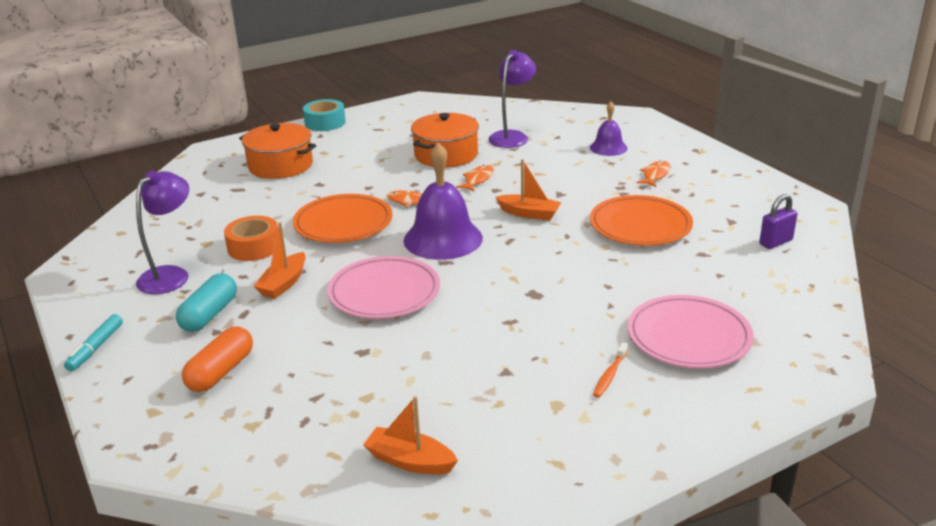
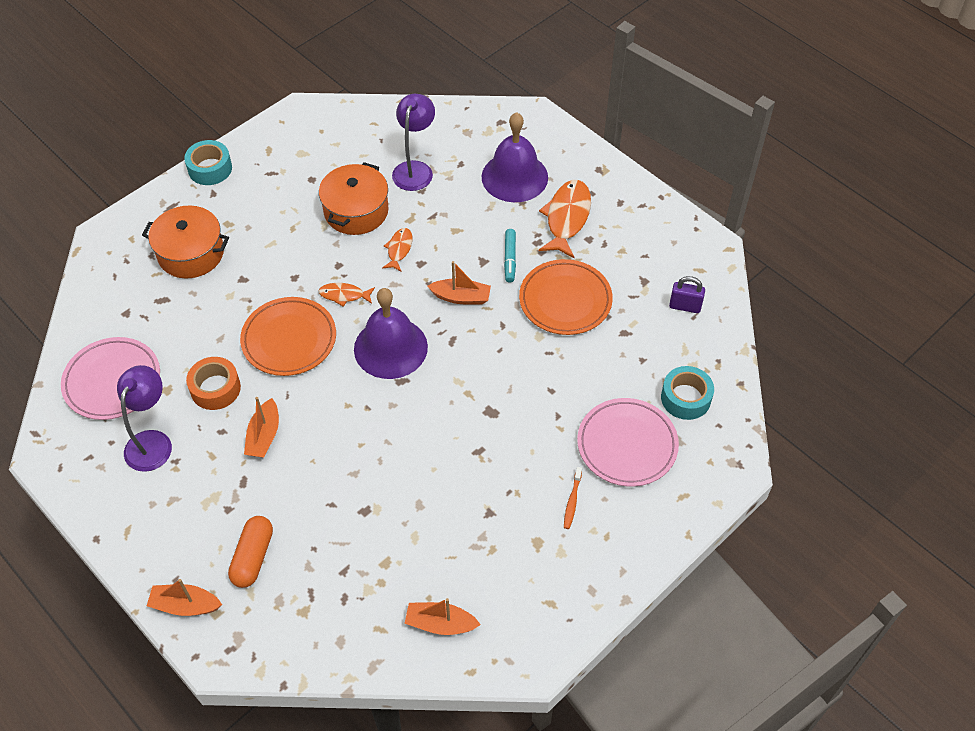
camera: 15 degrees left, 25 degrees up
turquoise marker [64,314,123,371] -> turquoise marker moved to [504,229,516,282]
turquoise capsule [176,273,237,332] -> none
pink plate [327,256,440,319] -> pink plate moved to [61,337,160,420]
purple bell [590,102,627,156] -> purple bell [482,112,548,202], size x1.79
orange fish [637,160,671,187] -> orange fish [539,180,591,258], size x1.85
purple padlock [759,194,797,249] -> purple padlock turned 60 degrees clockwise [669,276,705,313]
none -> orange boat [147,579,222,616]
none -> turquoise tape [661,366,714,420]

